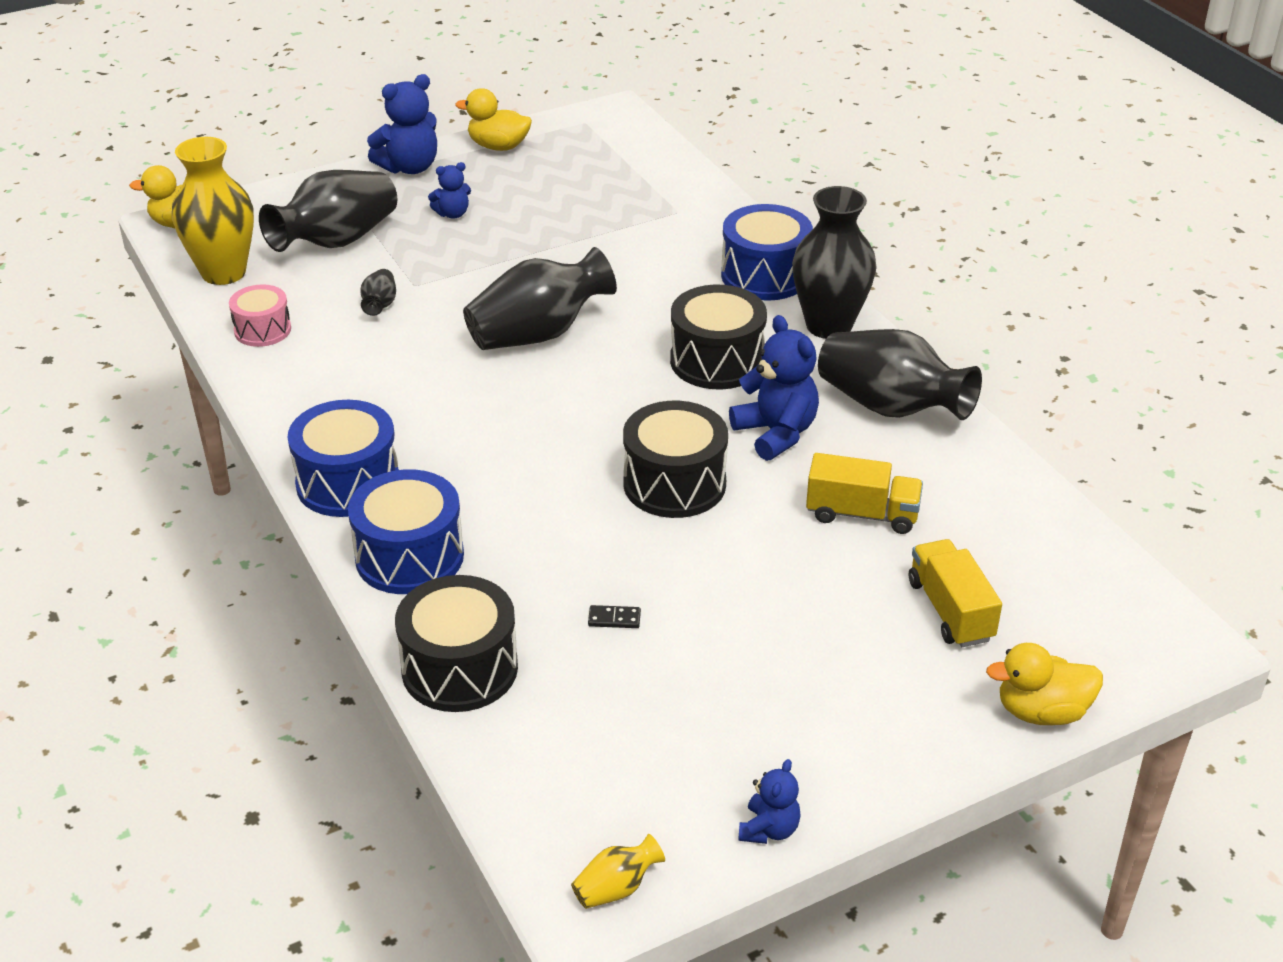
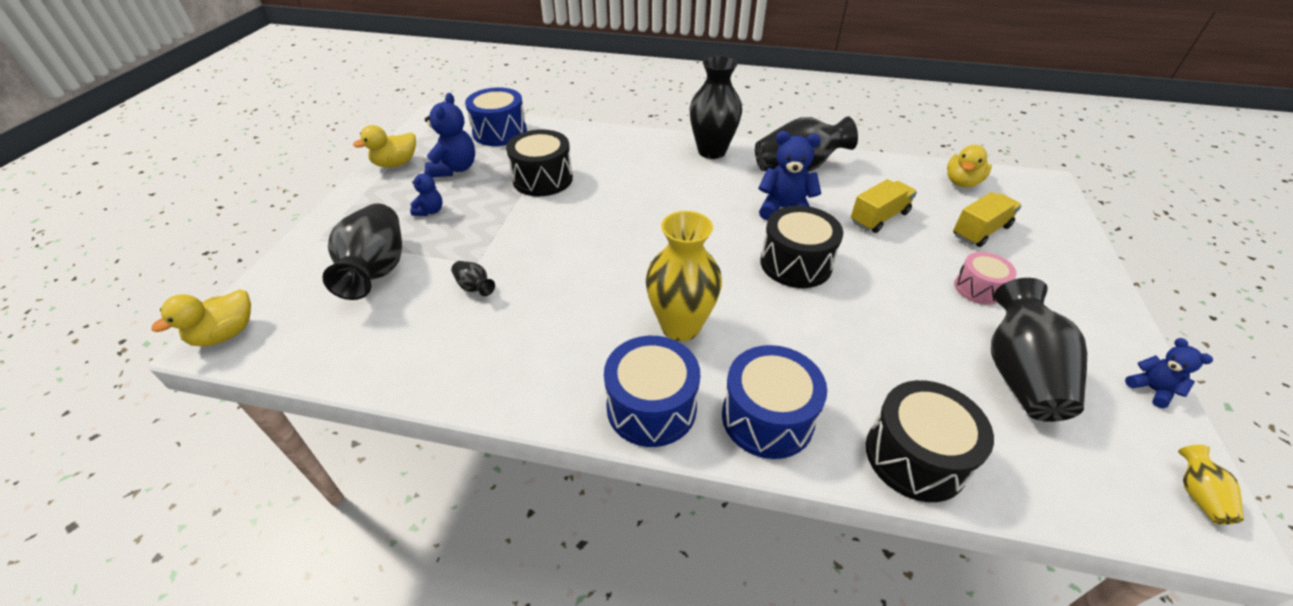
camera: 50 degrees left, 5 degrees up
yellow vase [172,137,254,285] -> yellow vase moved to [645,211,722,341]
pink drum [229,284,291,347] -> pink drum moved to [954,252,1017,305]
blue teddy bear [367,74,437,174] -> blue teddy bear moved to [425,93,475,177]
black vase [463,247,617,350] -> black vase moved to [991,278,1087,422]
black domino [588,605,641,628] -> none
black drum [670,285,767,389] -> black drum moved to [506,129,573,196]
blue drum [721,204,813,301] -> blue drum moved to [465,87,527,146]
yellow truck [909,539,1002,647] -> yellow truck turned 120 degrees clockwise [953,192,1022,247]
yellow duck [986,643,1103,725] -> yellow duck moved to [947,145,992,187]

